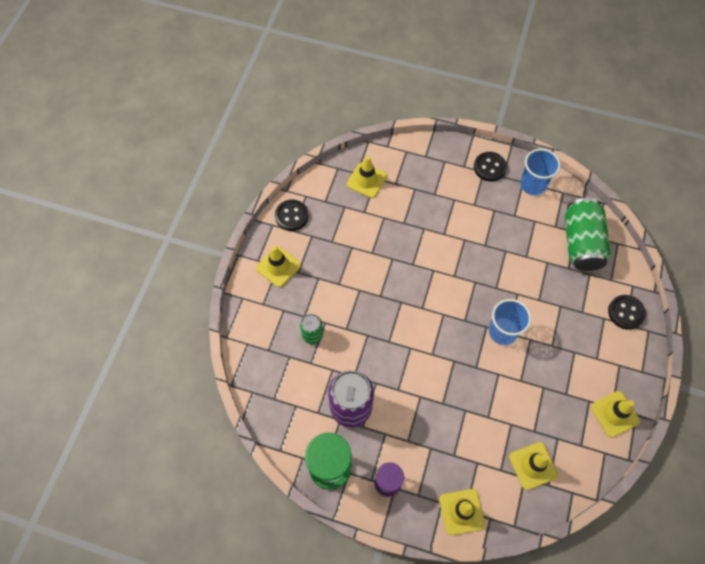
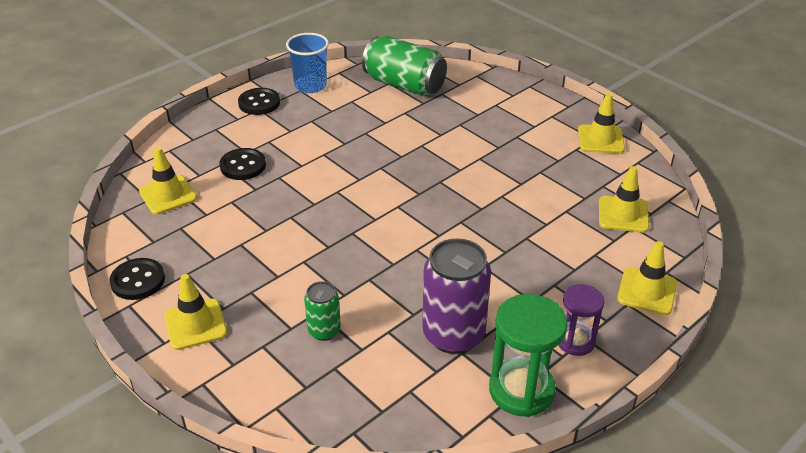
camera: 60 degrees left, 25 degrees down
blue cup [489,299,531,345] -> none
black button [608,295,646,330] -> black button moved to [220,148,266,180]

